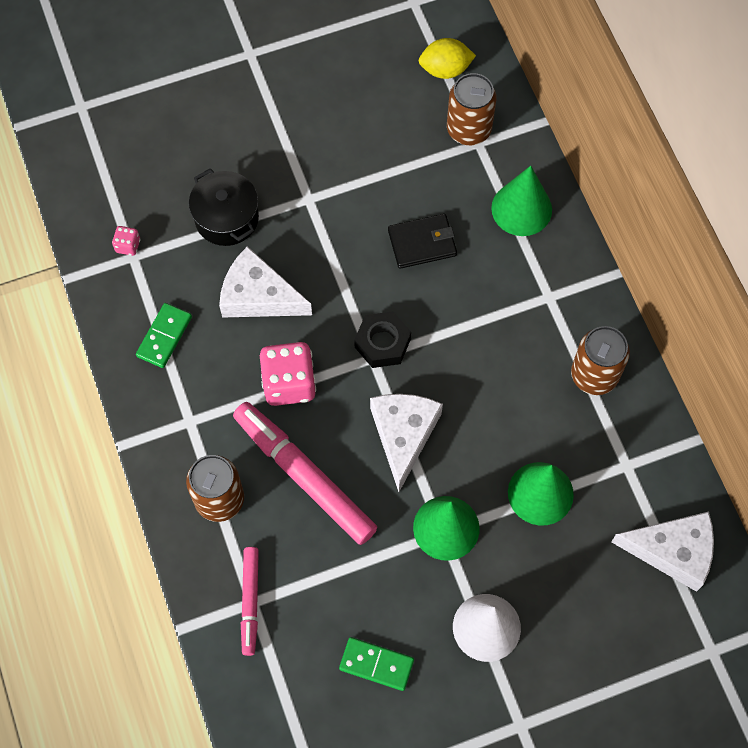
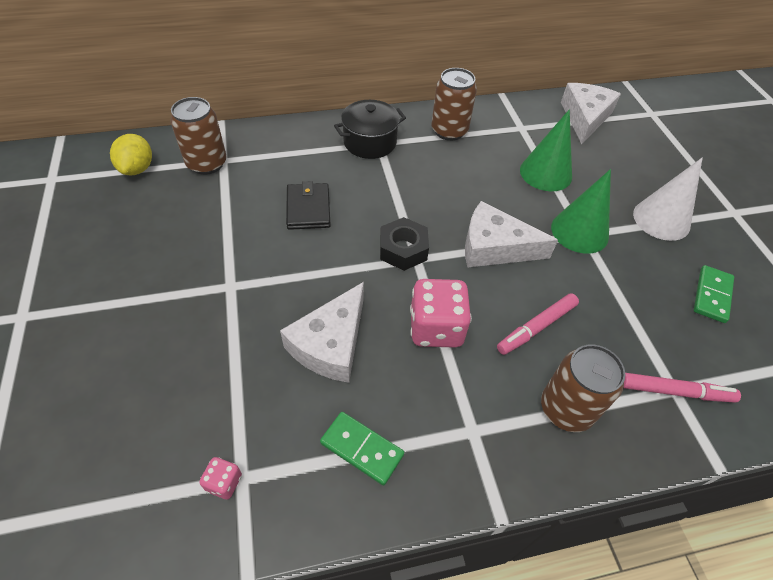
camera: 85 degrees left, 15 degrees down
black pot [189,169,259,246] -> black pot moved to [334,100,406,159]
pink marker [233,402,378,545] -> pink marker [497,293,579,355], size x0.56
green cone [491,166,552,236] -> none

